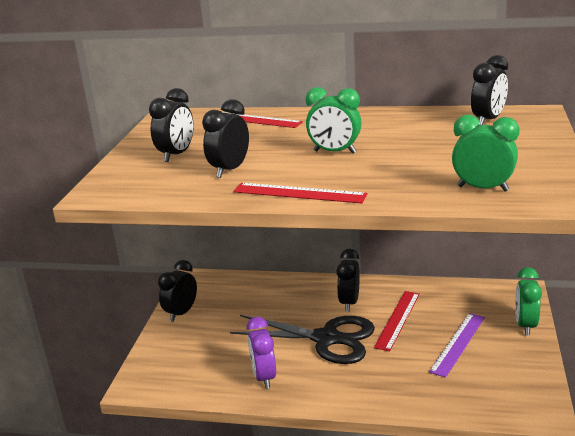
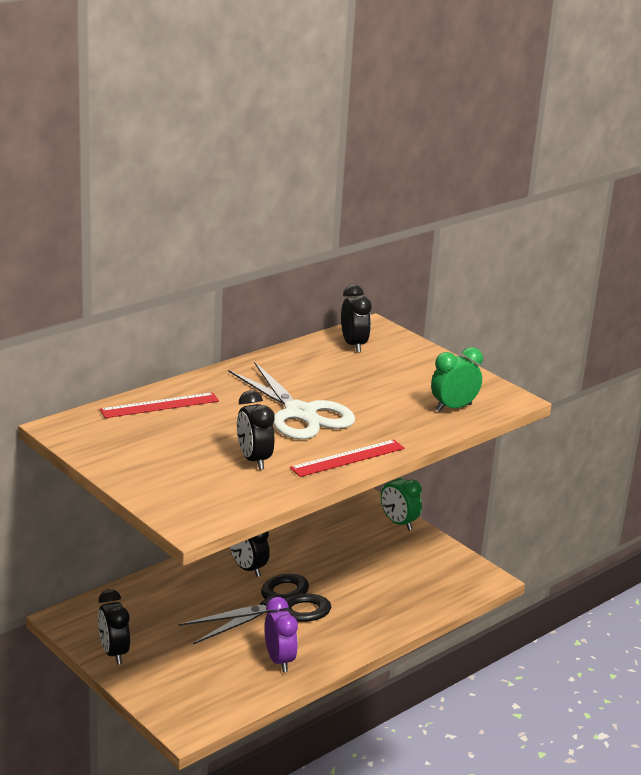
camera: 55 degrees left, 0 degrees up
black clock [149,88,194,162] -> none
purple clock [247,317,276,389] -> purple clock turned 135 degrees counterclockwise [264,597,298,672]
green clock [306,87,362,154] -> white scissors [228,362,355,439]
red ruler [374,291,420,352] -> none
purple ruler [429,313,485,378] -> none

